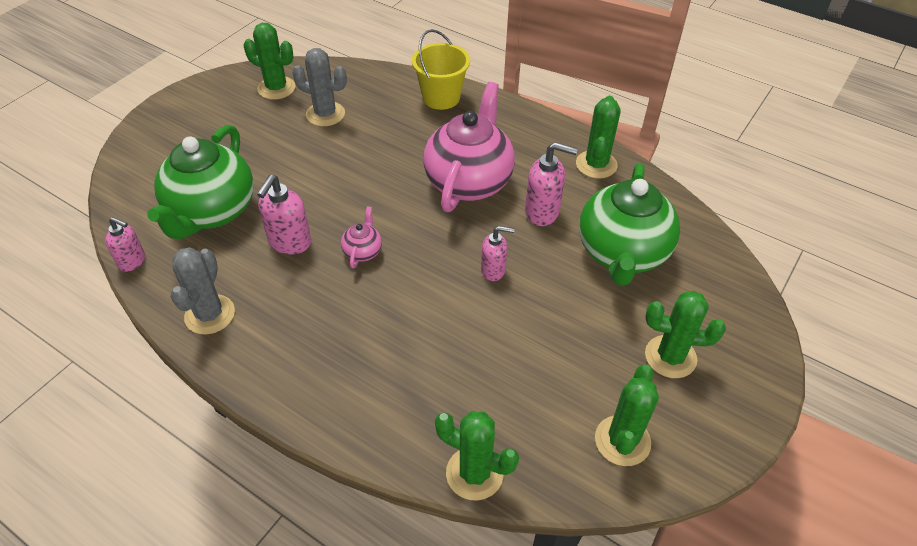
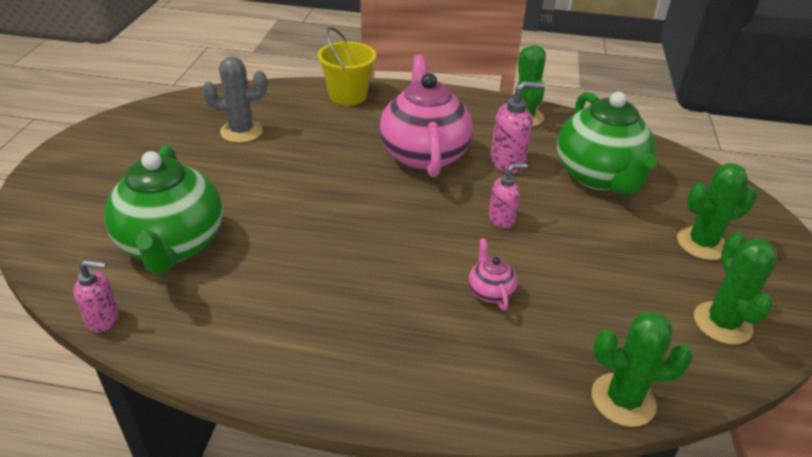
camera: 25 degrees left, 10 degrees down
grey cactus [171,247,235,334] -> none
green cactus [244,23,296,100] -> none
pink soap dispenser [257,175,311,255] -> none
pink teapot [341,206,382,268] -> pink teapot moved to [469,238,518,311]

